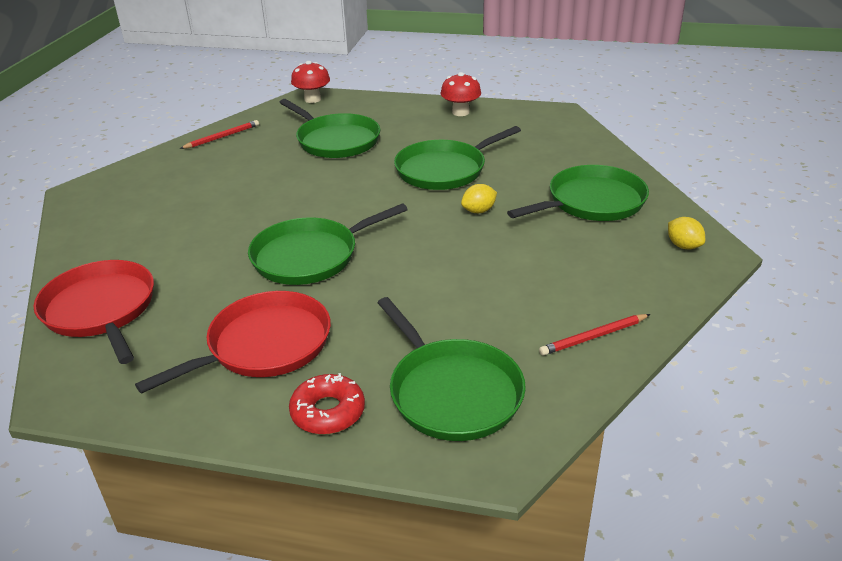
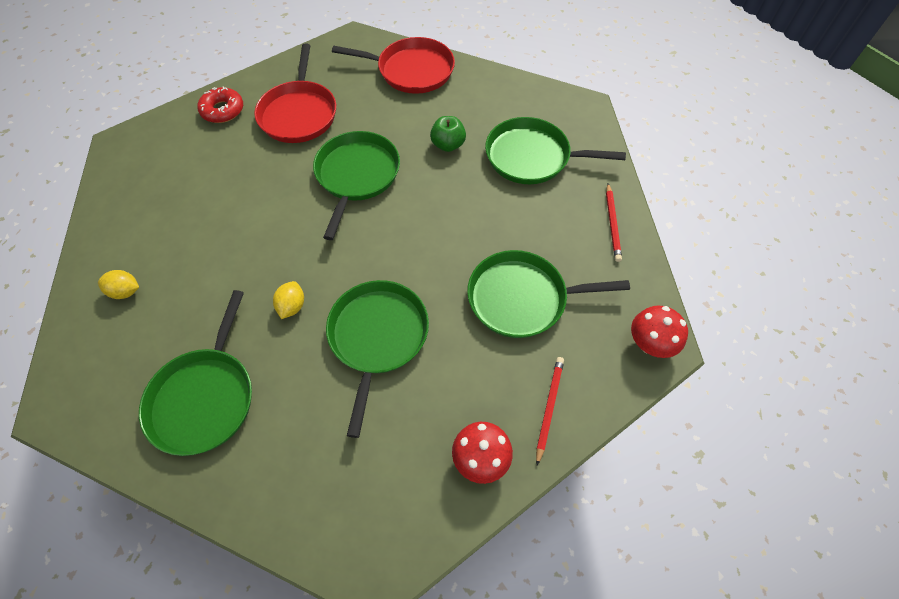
camera: 130 degrees right, 25 degrees up
green pan [377,297,526,441] -> green pan moved to [485,117,626,184]
red pencil [539,314,650,356] -> red pencil moved to [536,357,564,466]
yellow lemon [668,217,705,249] -> yellow lemon moved to [98,270,139,299]
none -> green apple [430,116,466,152]

